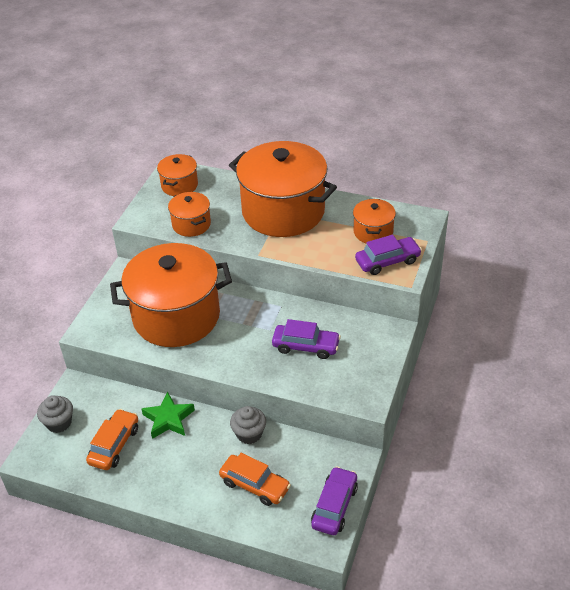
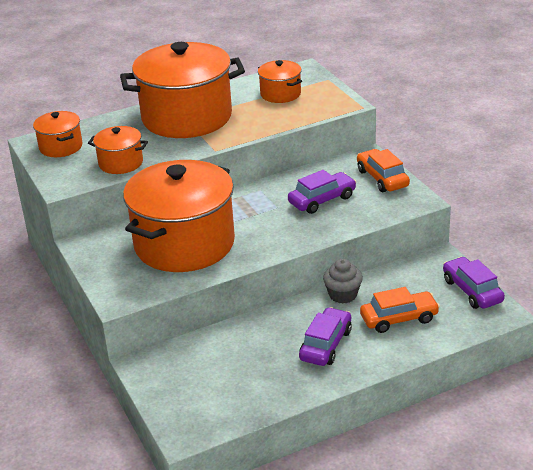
camera: 45 degrees left, 10 degrees down
grey cupcake [37,395,73,433] -> none
orange car [86,409,138,470] -> orange car moved to [357,149,410,192]
green star [142,392,195,439] -> none
purple car [355,235,422,275] -> purple car moved to [299,307,352,366]

